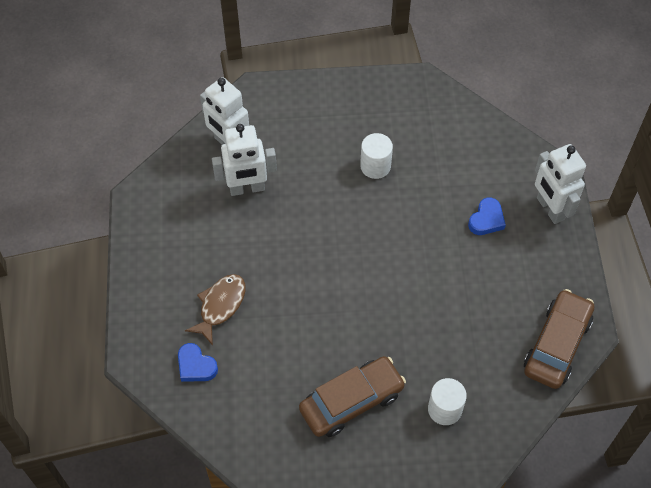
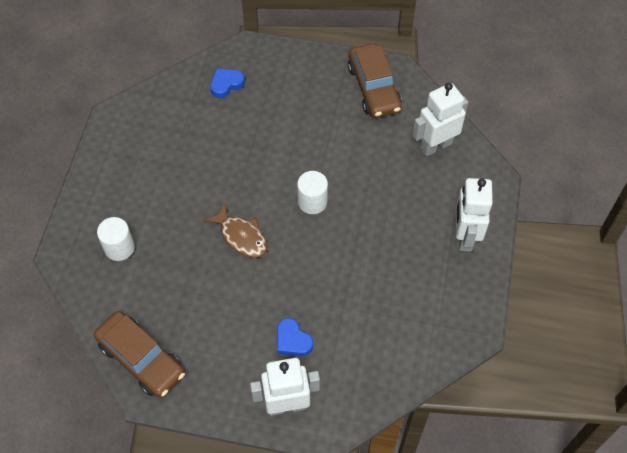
camera: 105 degrees right, 0 degrees up
brown fish [185,274,245,345] -> brown fish moved to [203,202,267,258]
white robot [212,124,277,196] -> white robot moved to [456,178,493,251]
brown car [299,356,406,437] -> brown car moved to [348,44,402,118]
white cylinder [360,133,393,179] -> white cylinder moved to [297,171,328,214]

